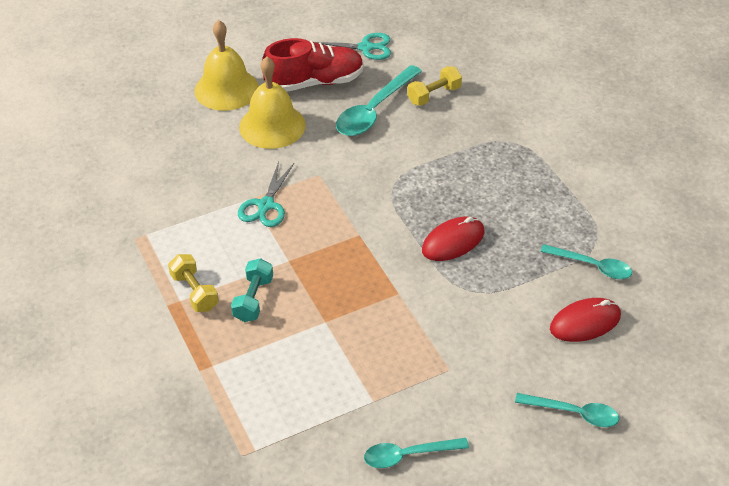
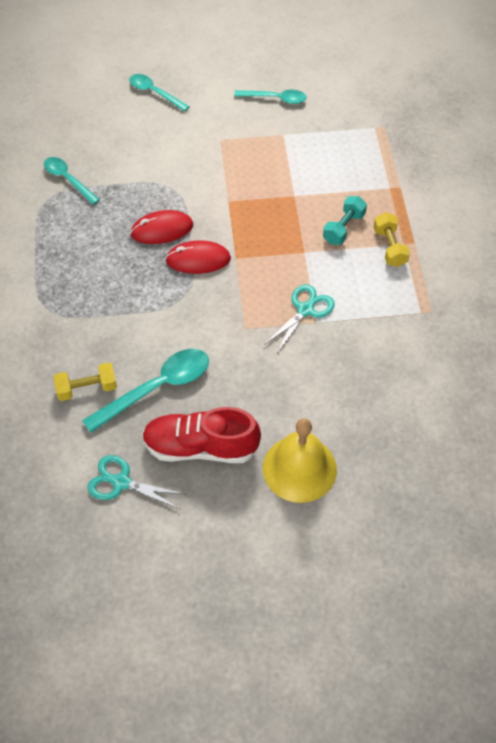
camera: 160 degrees left, 10 degrees up
yellow bell [239,57,306,149] -> none
red mouse [550,298,621,342] -> red mouse moved to [165,240,231,274]

